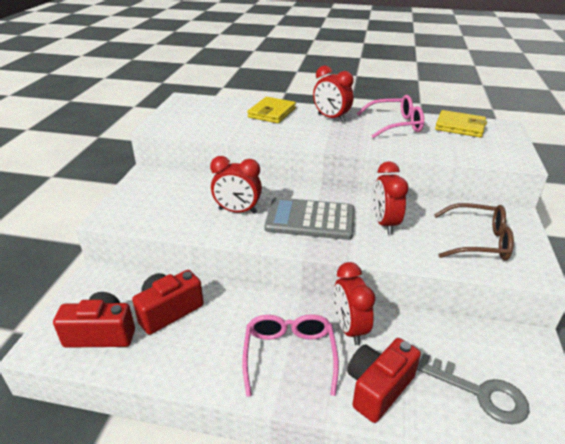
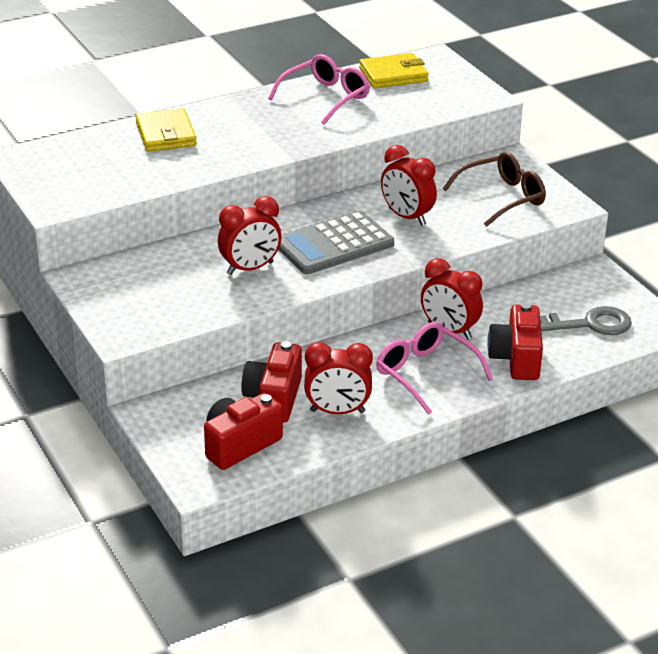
camera: 40 degrees left, 0 degrees up
red clock [313,66,354,122] -> red clock moved to [304,342,373,414]

